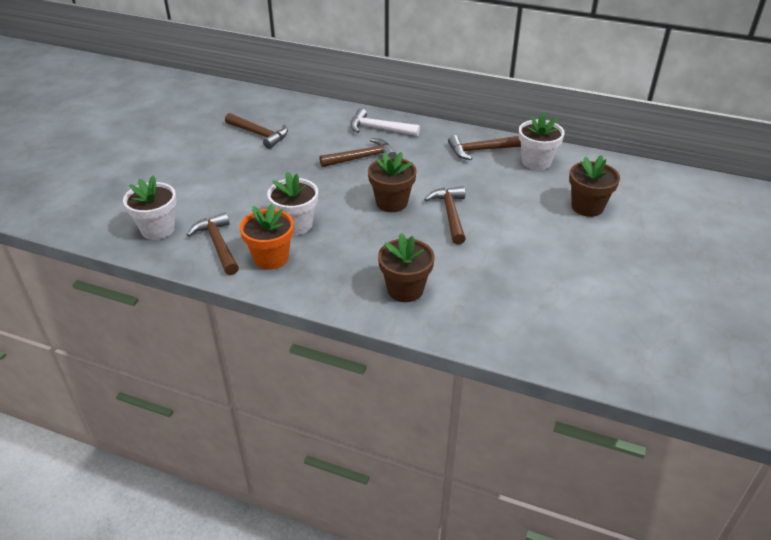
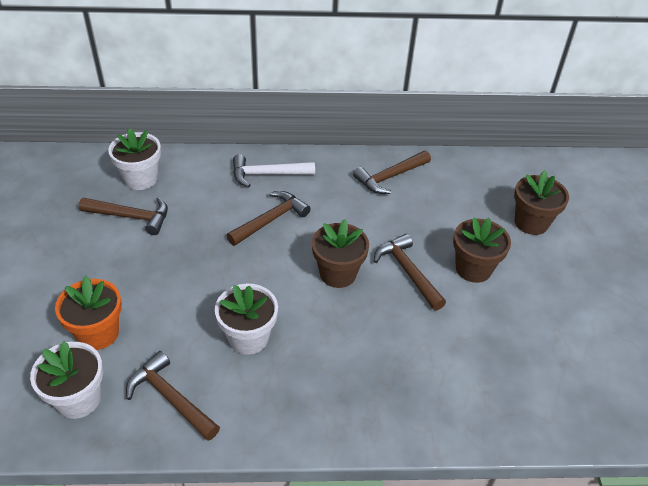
camera: 25 degrees left, 5 degrees up
orange flower pot [240,204,294,270] -> orange flower pot moved to [55,276,122,350]
brown flower pot [378,233,435,302] -> brown flower pot moved to [453,217,511,283]
white flower pot [519,112,565,170] -> white flower pot moved to [108,128,161,190]

